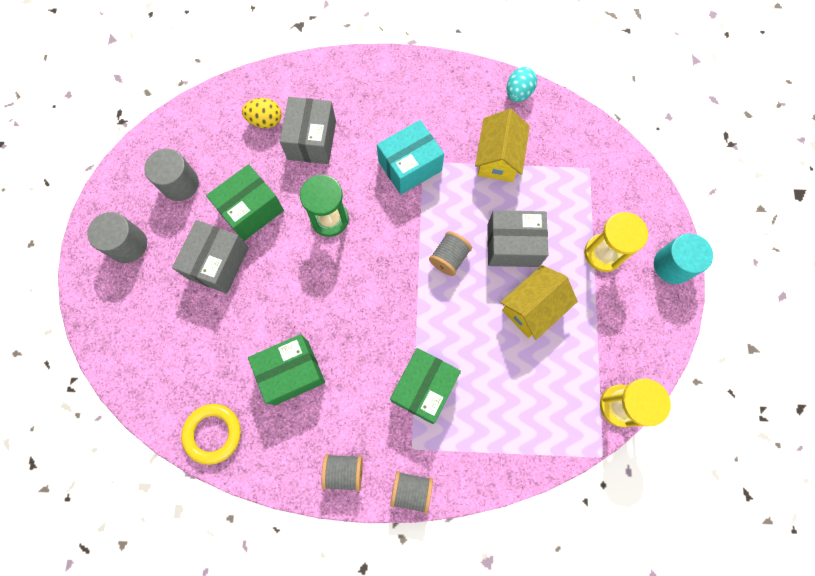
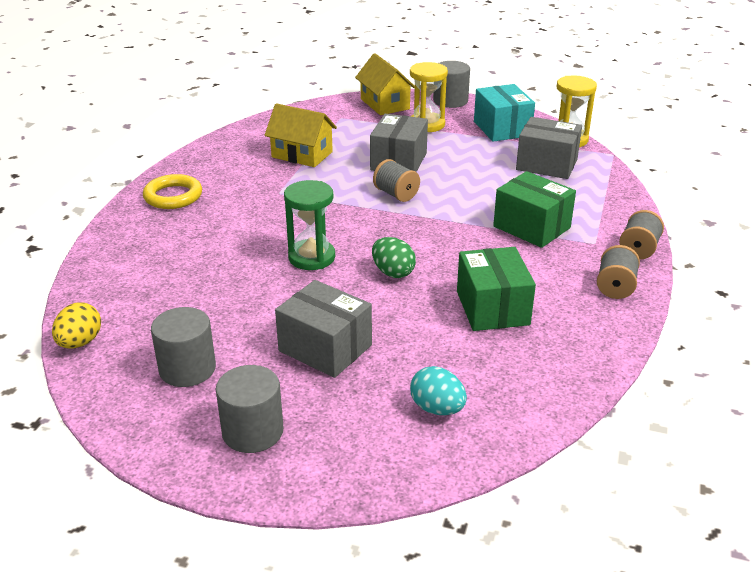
camera: 75 degrees left, 40 degrees down
yellow ring [181,404,241,465] -> yellow ring moved to [143,174,202,209]
green box [206,164,284,241] -> none
yellow egg [242,98,282,128] -> yellow egg moved to [52,302,101,349]
grey box [280,97,336,164] -> grey box moved to [516,117,582,179]
turquoise box [377,120,444,194] -> turquoise box moved to [474,84,535,142]
yellow house [500,265,578,340] -> yellow house moved to [355,53,415,115]
turquoise egg [507,67,537,102] -> turquoise egg moved to [410,366,467,415]
turquoise cylinder [654,234,713,284] -> grey cylinder [433,61,470,108]
none -> green egg [372,237,416,278]

